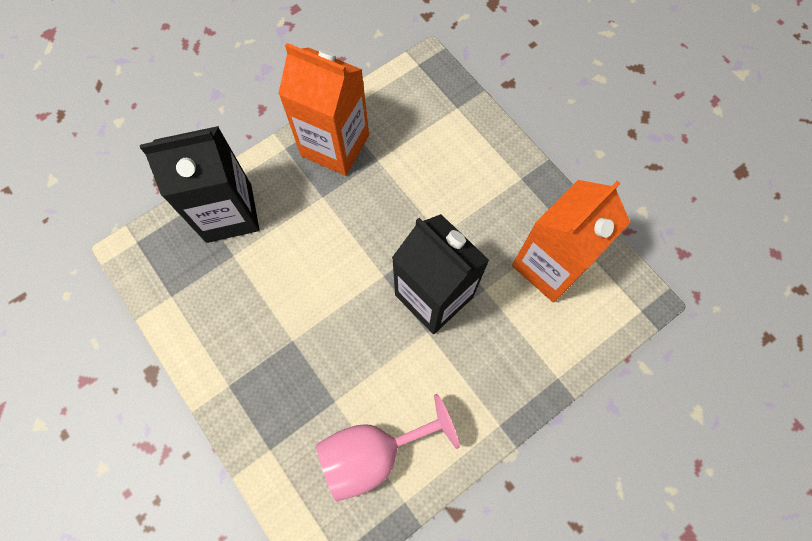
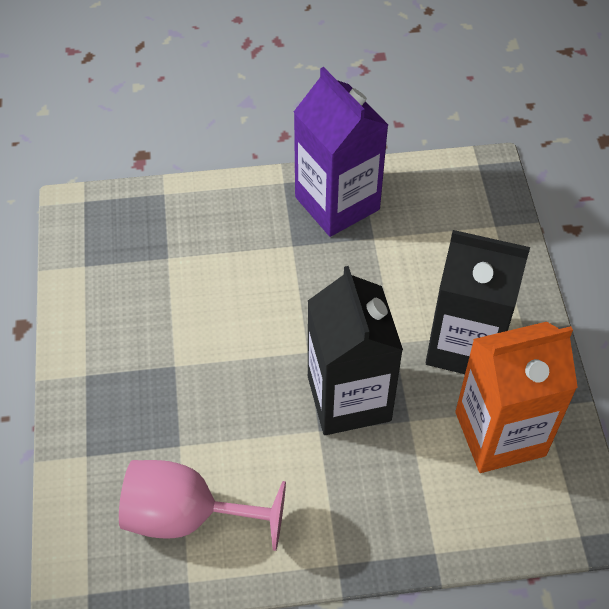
camera: 30 degrees right, 15 degrees down
black carton [140,126,259,243] -> black carton moved to [426,230,530,374]
orange carton [278,43,369,176] -> purple carton [294,67,388,237]

